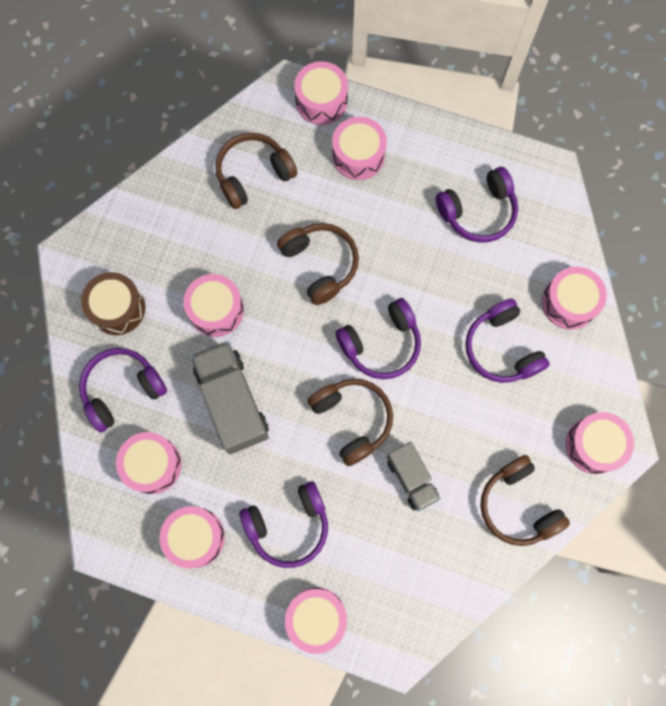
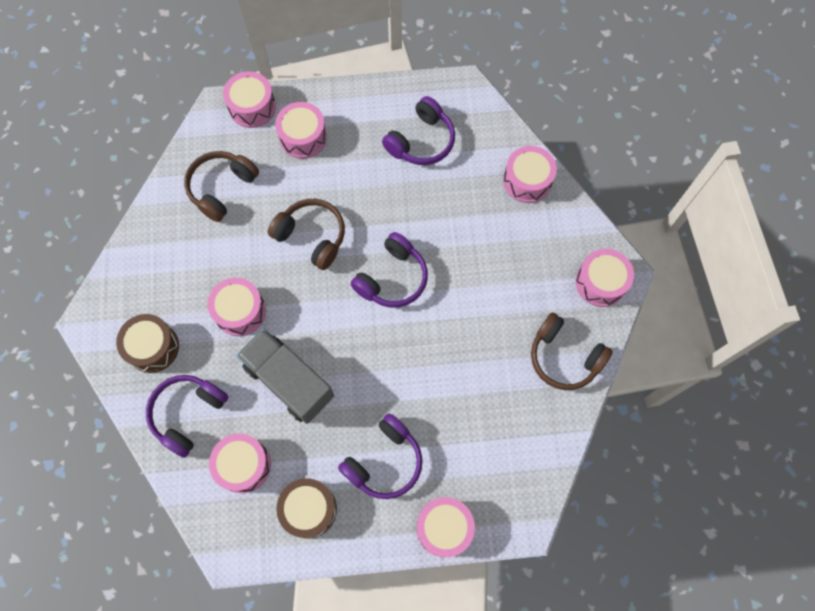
camera: 25 degrees left, 5 degrees down
pink drum [160,506,225,569] -> brown drum [276,478,337,539]
brown headphones [308,379,393,466] -> none
grey truck [387,442,441,512] -> none
purple headphones [465,299,550,383] -> none

